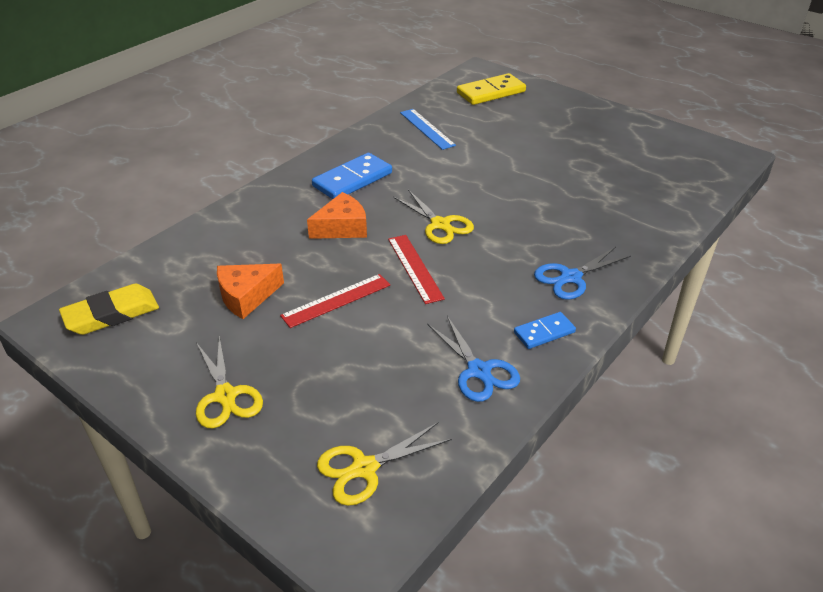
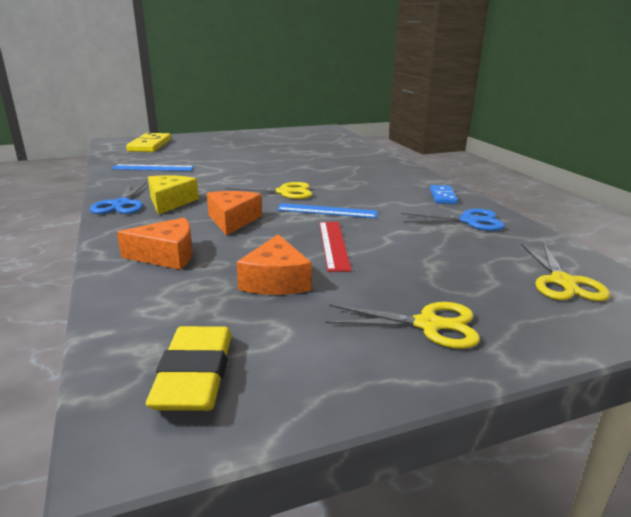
camera: 60 degrees left, 15 degrees down
blue domino [312,153,392,199] -> yellow cheese [148,175,199,215]
red ruler [388,235,445,304] -> blue ruler [277,203,378,218]
blue scissors [534,247,631,300] -> blue scissors moved to [90,182,146,214]
none -> orange cheese [117,218,193,270]

